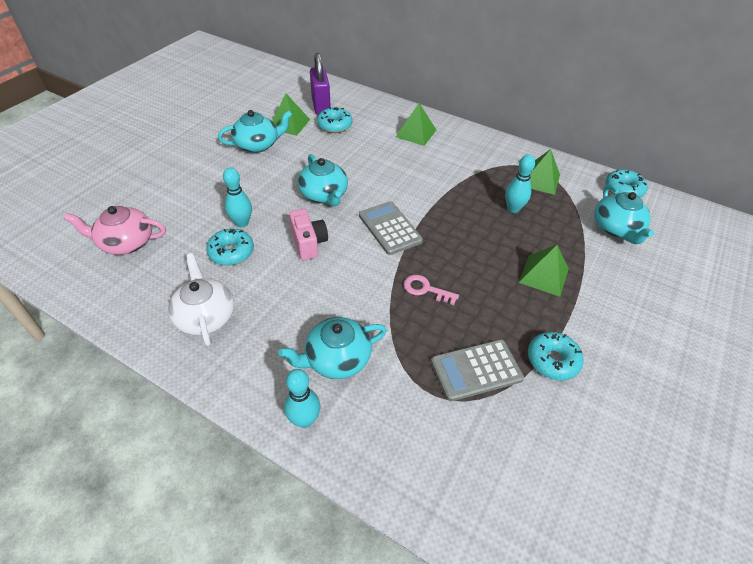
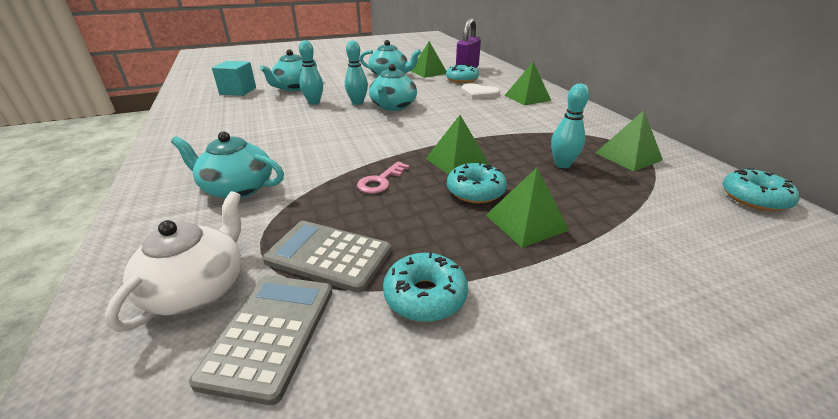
camera: 40 degrees right, 15 degrees down
pink teapot [64,206,166,255] -> turquoise cube [212,61,256,96]
white teapot [168,253,234,346] -> white teapot moved to [105,191,241,332]
turquoise donut [206,229,254,266] -> turquoise donut moved to [447,162,507,203]
turquoise bowling pin [284,369,320,428] -> turquoise bowling pin moved to [345,40,368,105]
pink camera [289,209,328,260] -> none
grey calculator [359,201,423,255] -> grey calculator moved to [189,276,332,405]
pink key [403,275,459,305] -> pink key turned 120 degrees counterclockwise [357,162,410,194]
turquoise teapot [594,184,654,244] -> turquoise teapot moved to [260,49,317,91]
none -> green pyramid [426,115,490,175]
none -> white heart [461,83,500,99]

